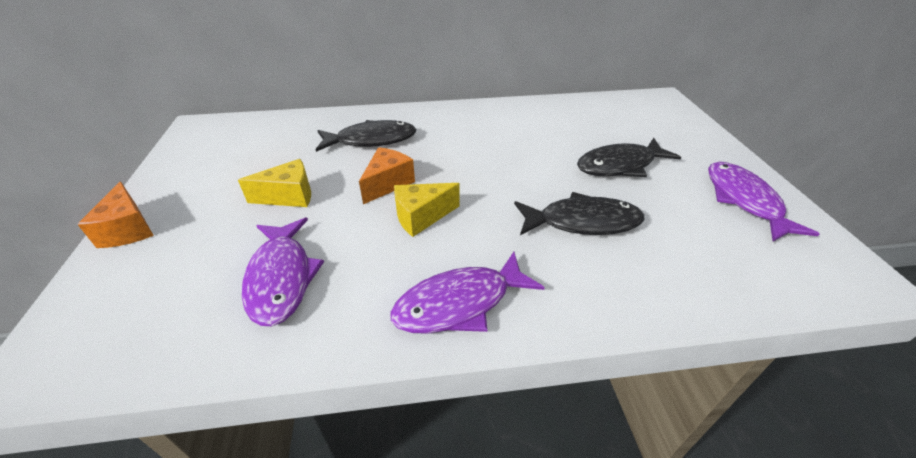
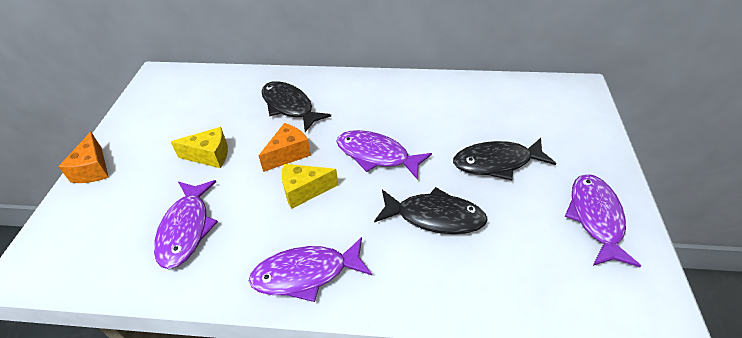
camera: 15 degrees right, 5 degrees up
black fish [316,120,417,152] -> black fish turned 135 degrees counterclockwise [261,81,331,132]
none -> purple fish [336,130,432,180]

